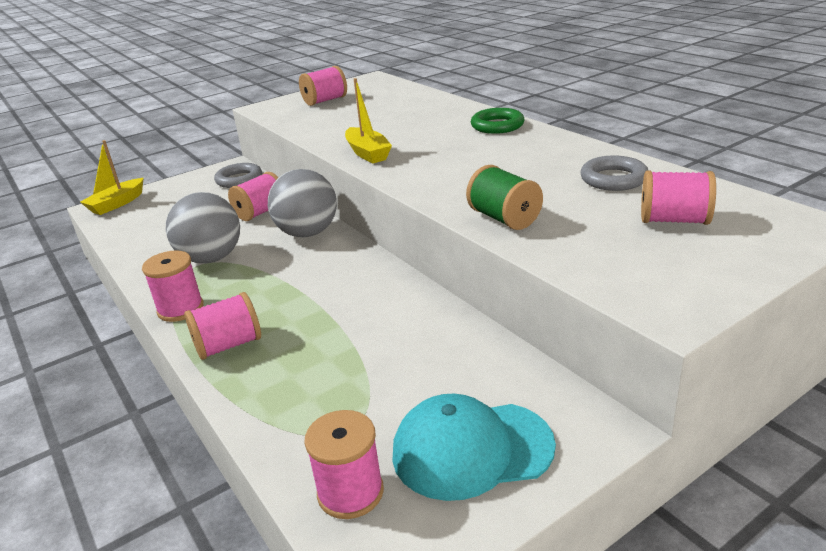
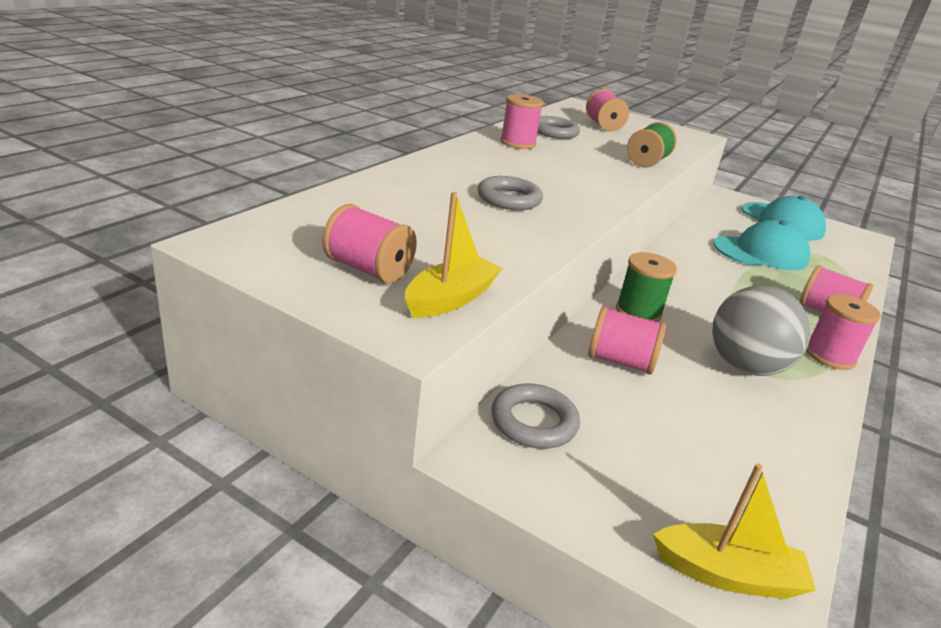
camera: 120 degrees left, 0 degrees up
grey ball [268,169,337,238] -> green spool [616,252,677,322]
pink spool [305,410,384,519] -> pink spool moved to [500,94,544,149]
yellow boat [345,78,392,163] -> yellow boat moved to [405,192,502,318]
green ring [471,108,524,134] -> none
none -> grey ring [478,176,543,210]
none -> turquoise cap [713,220,810,270]

